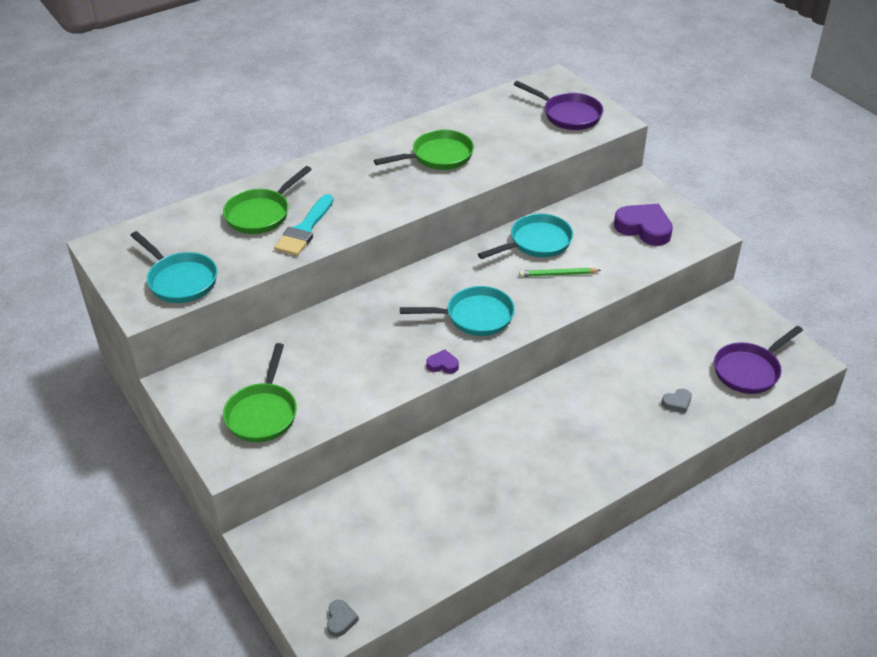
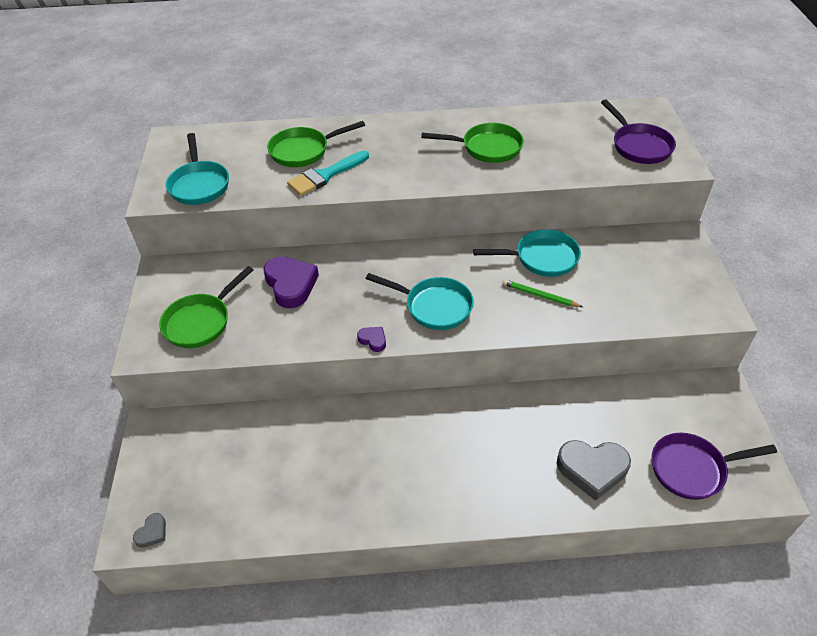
camera: 30 degrees right, 5 degrees up
purple heart [614,204,673,246] -> purple heart moved to [263,256,319,308]
grey heart [662,389,692,413] -> grey heart [557,440,631,501], size x2.10

